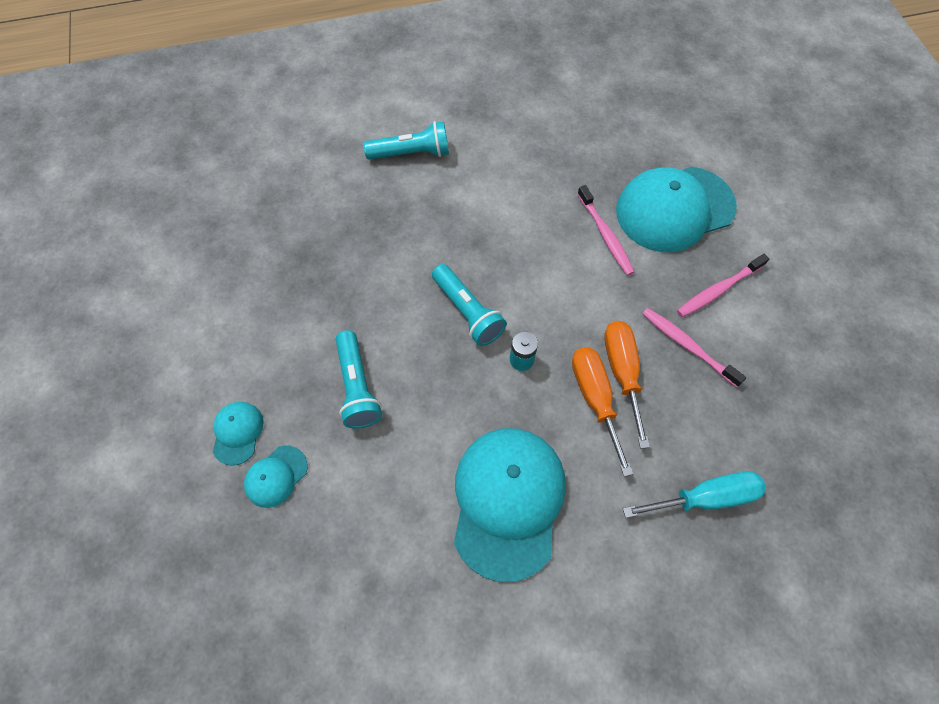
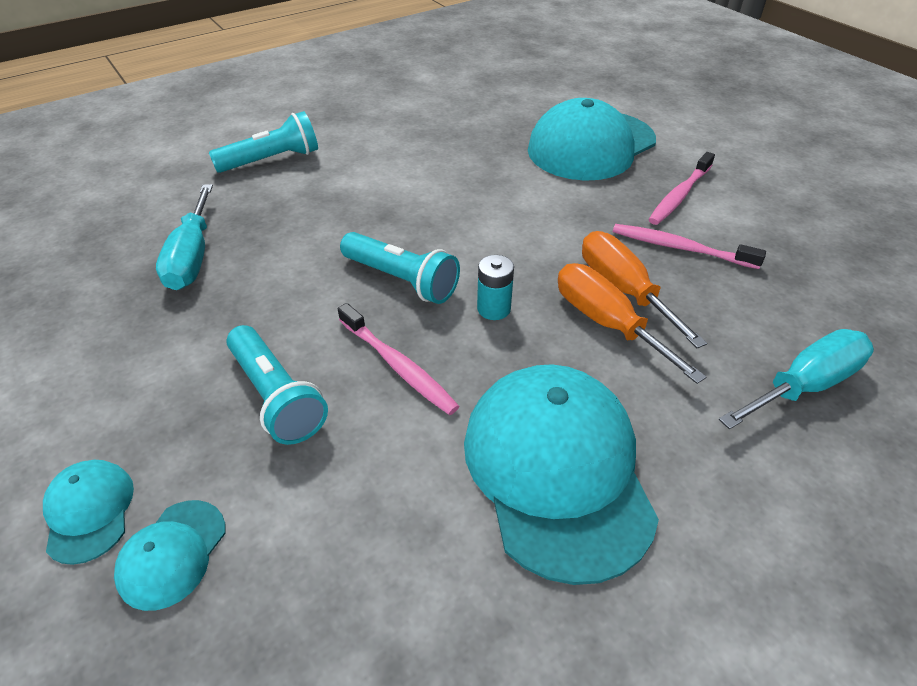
camera: 20 degrees left, 20 degrees down
pink toothbrush [577,185,634,276] -> pink toothbrush moved to [338,303,460,415]
none -> turquoise screwdriver [156,184,213,290]

